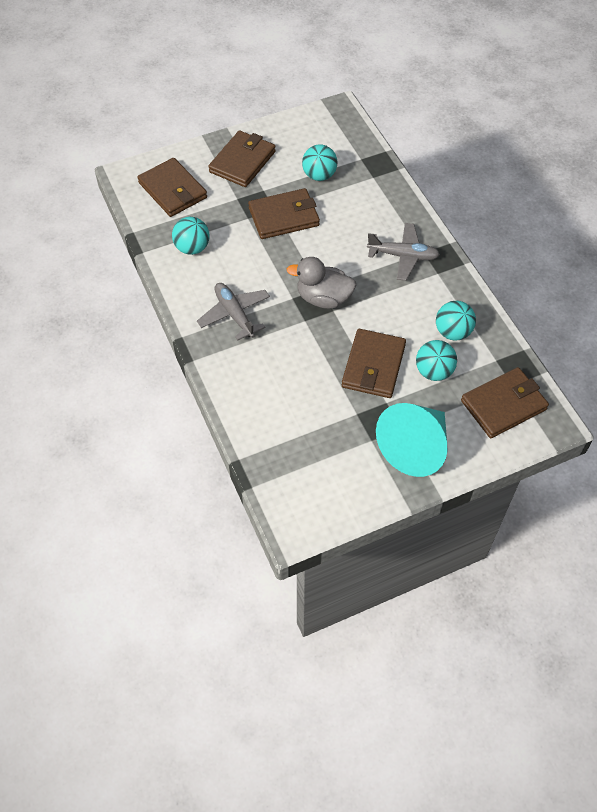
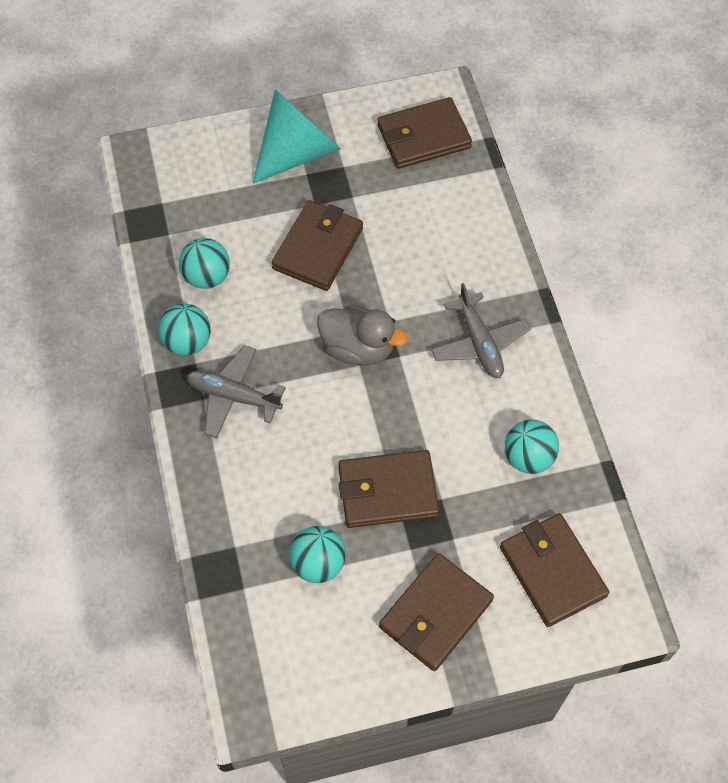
camera: 170 degrees left, 5 degrees up
turquoise ball [416,340,457,381] -> turquoise ball moved to [158,304,211,356]
brown wallet [461,367,549,438] -> brown wallet moved to [377,97,472,169]

